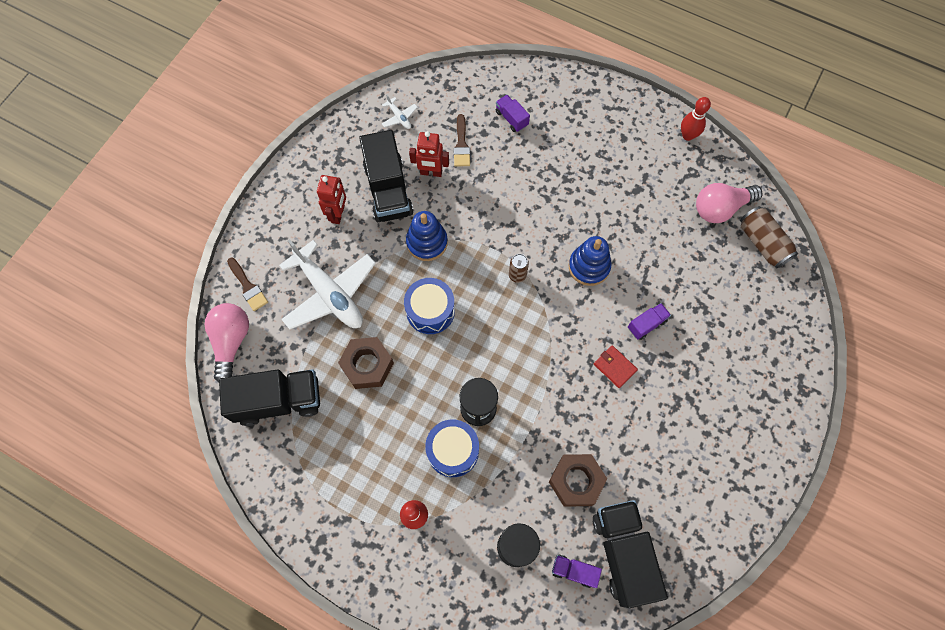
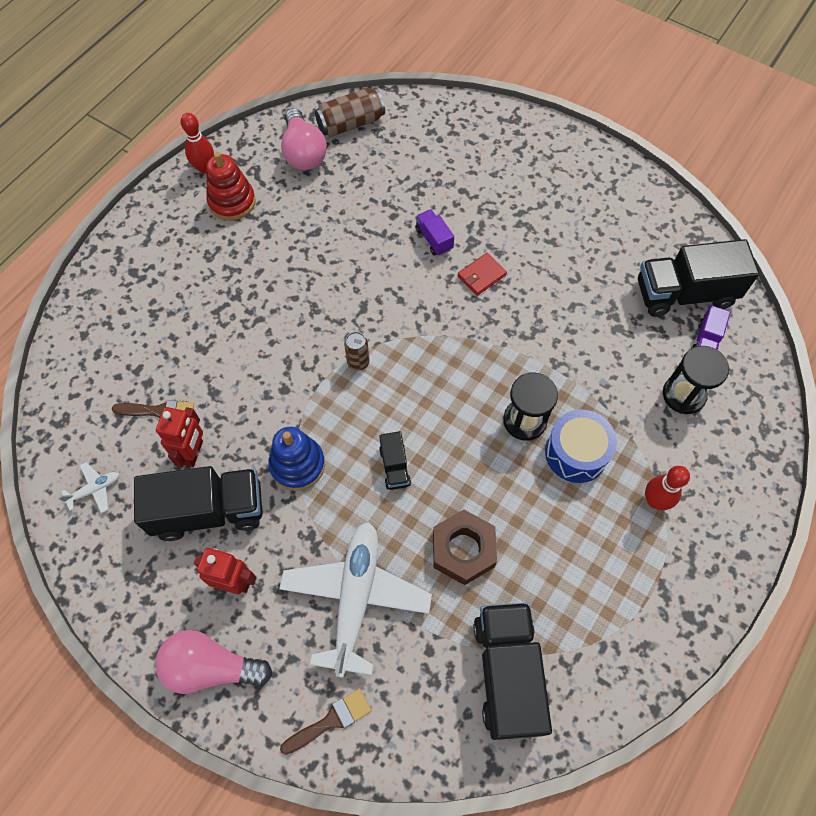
camera: 85 degrees left, 5 degrees down
pink light bulb [204,303,249,382] -> pink light bulb moved to [155,630,273,694]
white plane [279,239,376,330] -> white plane turned 45 degrees counterclockwise [279,522,432,678]
blue drum [404,278,455,334] -> black truck [379,431,411,490]
purple truck [496,95,530,132] -> none
brown nut [549,454,607,507] -> none
blue stacking toy [568,236,612,286] -> none
none -> red stacking toy [206,152,256,221]

